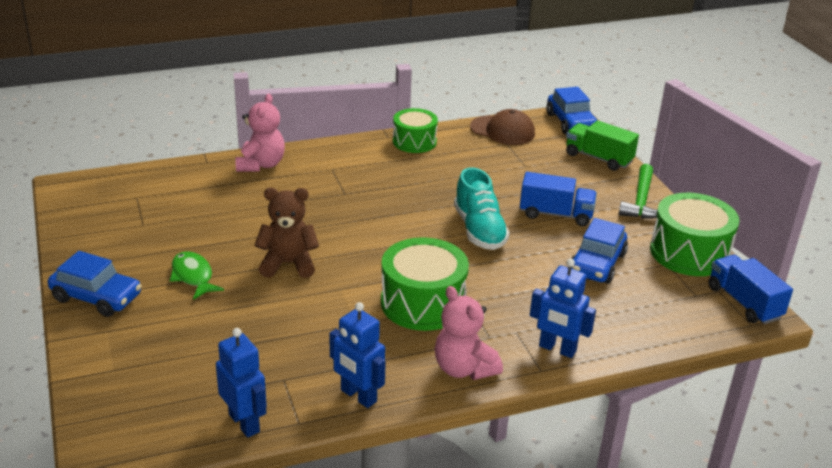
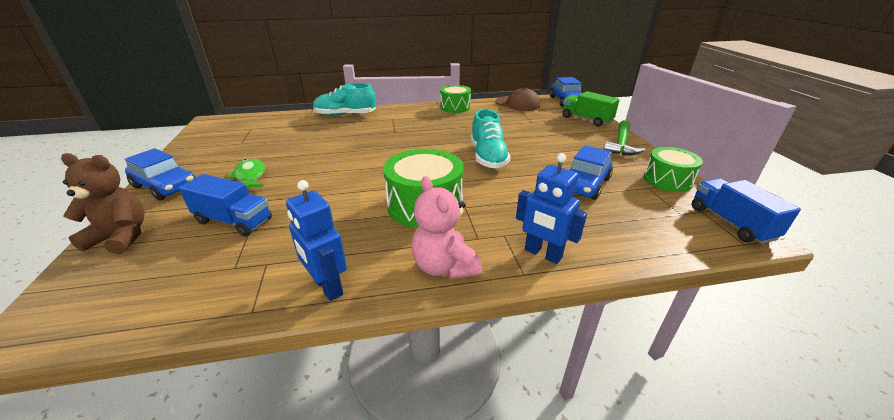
camera: 10 degrees right, 0 degrees up
blue robot [216,328,267,438] -> none
pink teddy bear [235,94,285,172] -> turquoise shoe [313,83,376,116]
brown teddy bear [255,188,319,278] -> brown teddy bear moved to [61,153,145,254]
blue truck [520,172,597,226] -> blue truck moved to [179,174,272,236]
green drum [650,193,739,276] -> green drum [644,147,703,192], size x0.65

